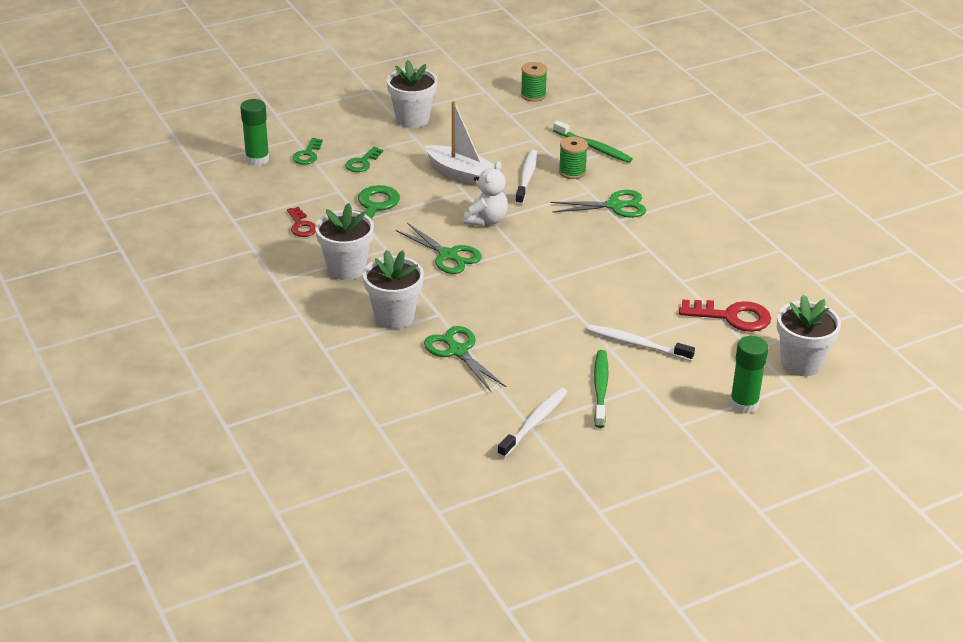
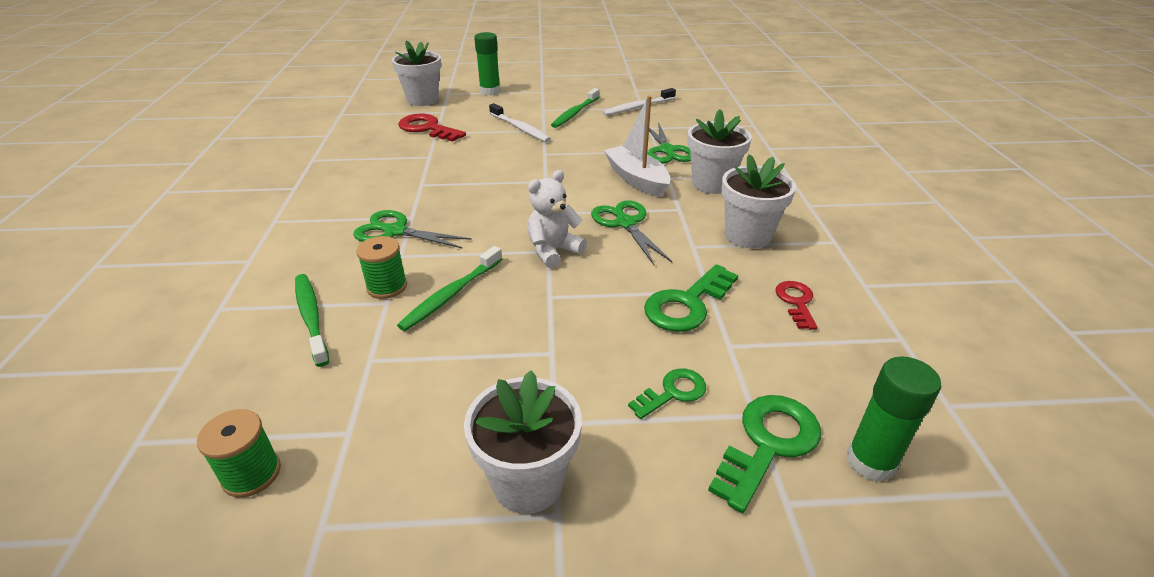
camera: 155 degrees left, 0 degrees up
green key [292,138,323,165] -> green key [708,395,821,513], size x1.64
white boat [425,101,495,185] -> white boat moved to [604,96,671,197]
white toothbrush [515,149,538,205] -> green toothbrush [397,246,502,331]

